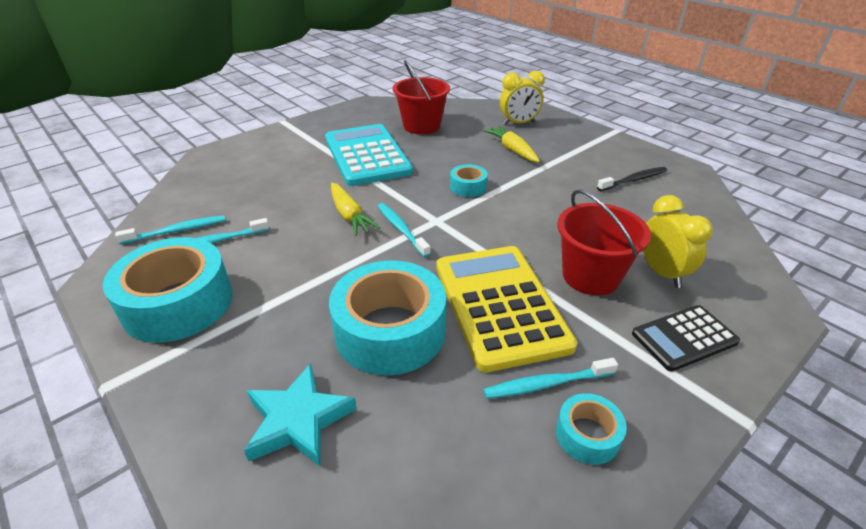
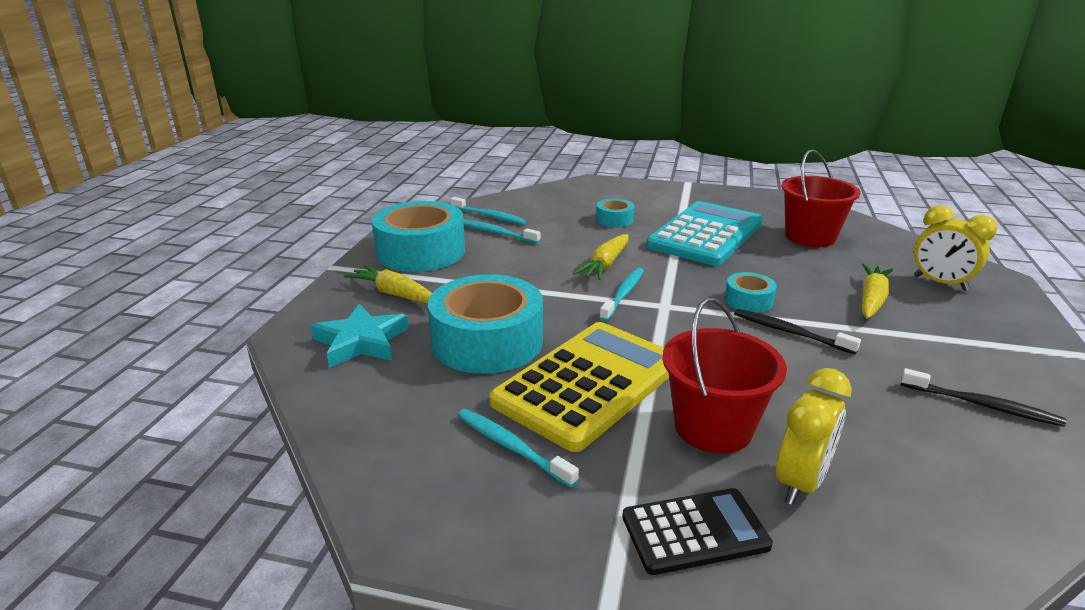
camera: 55 degrees right, 10 degrees down
turquoise tape [556,393,627,465] -> turquoise tape moved to [596,198,635,228]
black calculator [632,305,740,372] -> black calculator turned 135 degrees clockwise [622,488,773,575]
none -> yellow carrot [344,265,432,304]
none -> black toothbrush [734,309,861,354]

